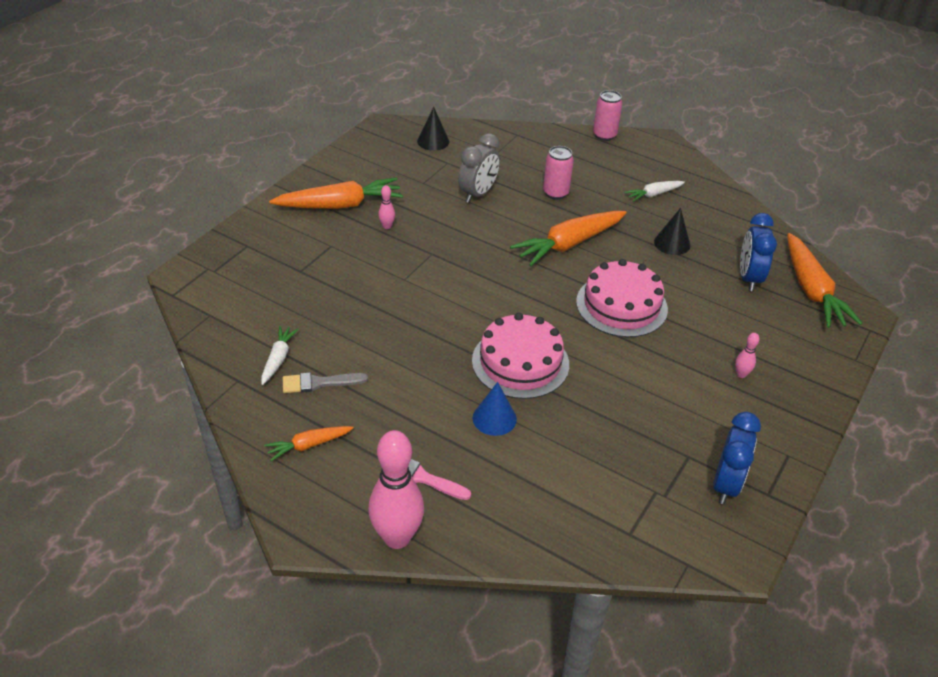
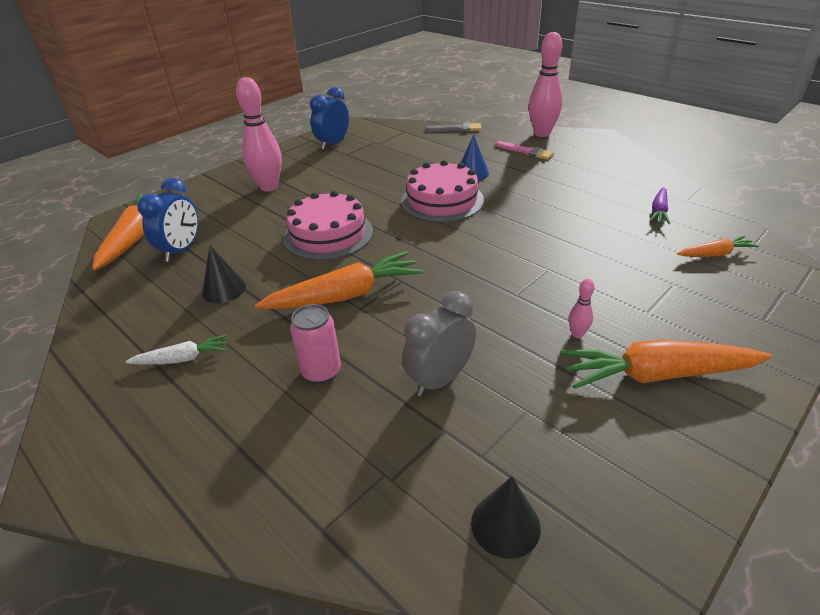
camera: 165 degrees left, 5 degrees down
white carrot [261,326,299,385] -> purple carrot [649,187,670,224]
orange carrot [264,426,354,461] -> orange carrot moved to [677,235,759,257]
grey brush [283,372,368,393] -> grey brush moved to [425,122,482,132]
pink can [593,90,622,141] -> none
pink bowling pin [735,333,760,378] -> pink bowling pin [236,77,282,192], size x2.35

